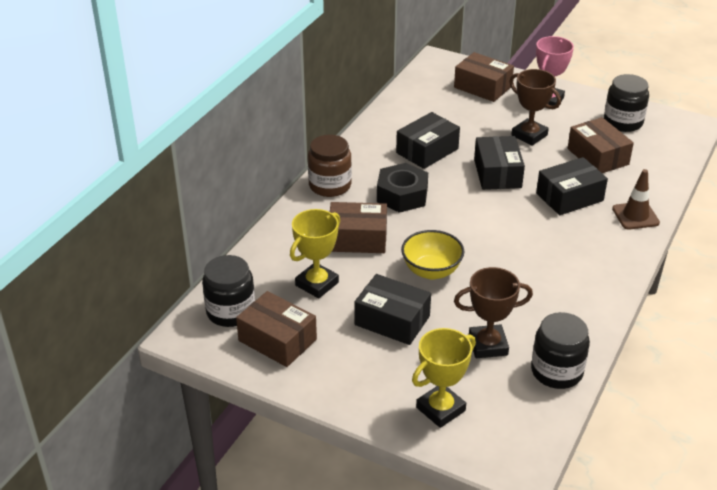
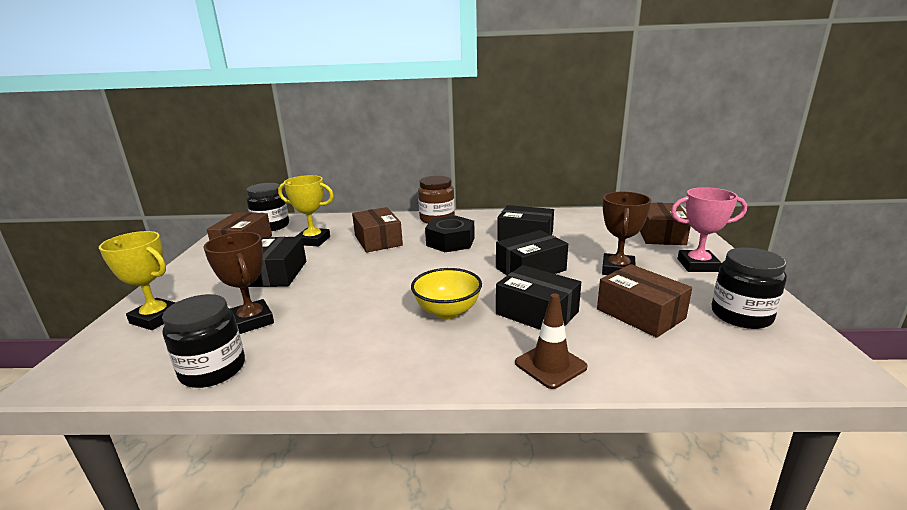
camera: 65 degrees right, 15 degrees down
yellow bowl [401,230,465,279] -> yellow bowl moved to [411,268,482,319]
brown box [568,117,634,173] -> brown box turned 75 degrees counterclockwise [597,264,692,338]

